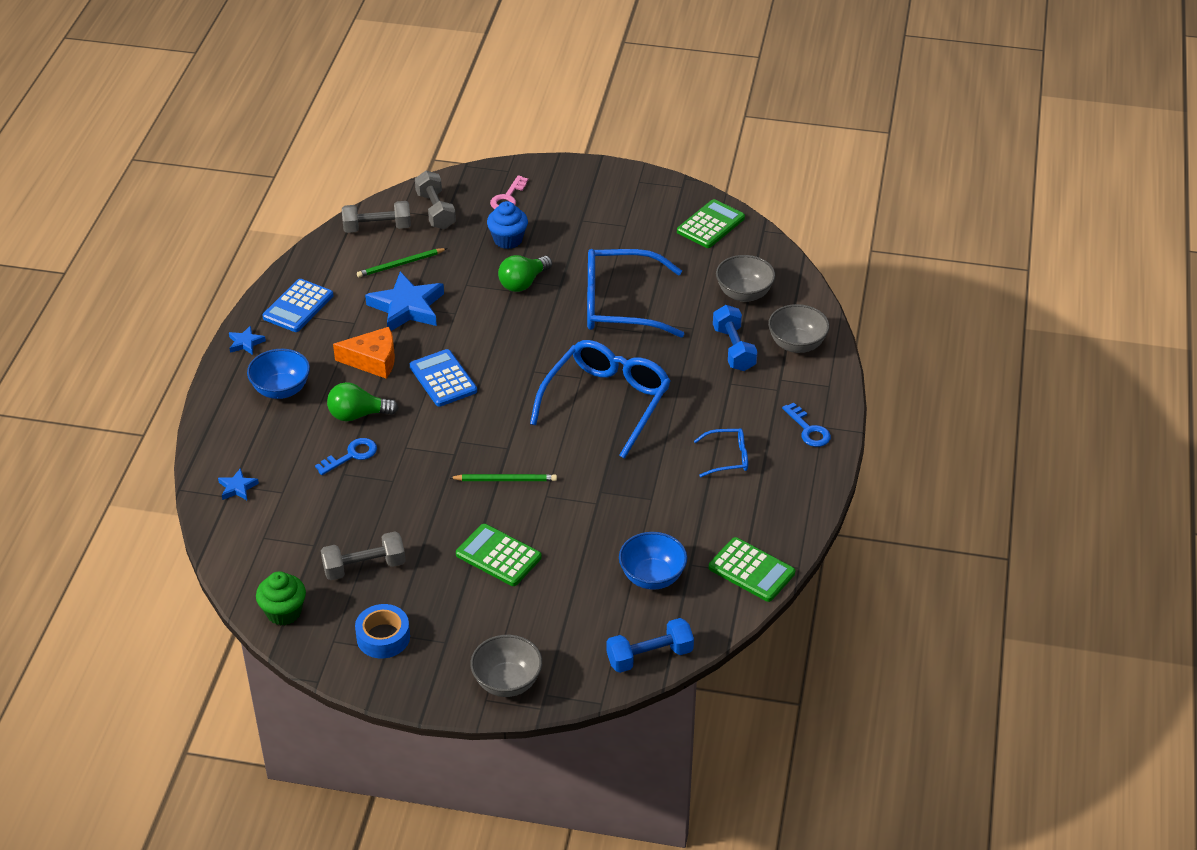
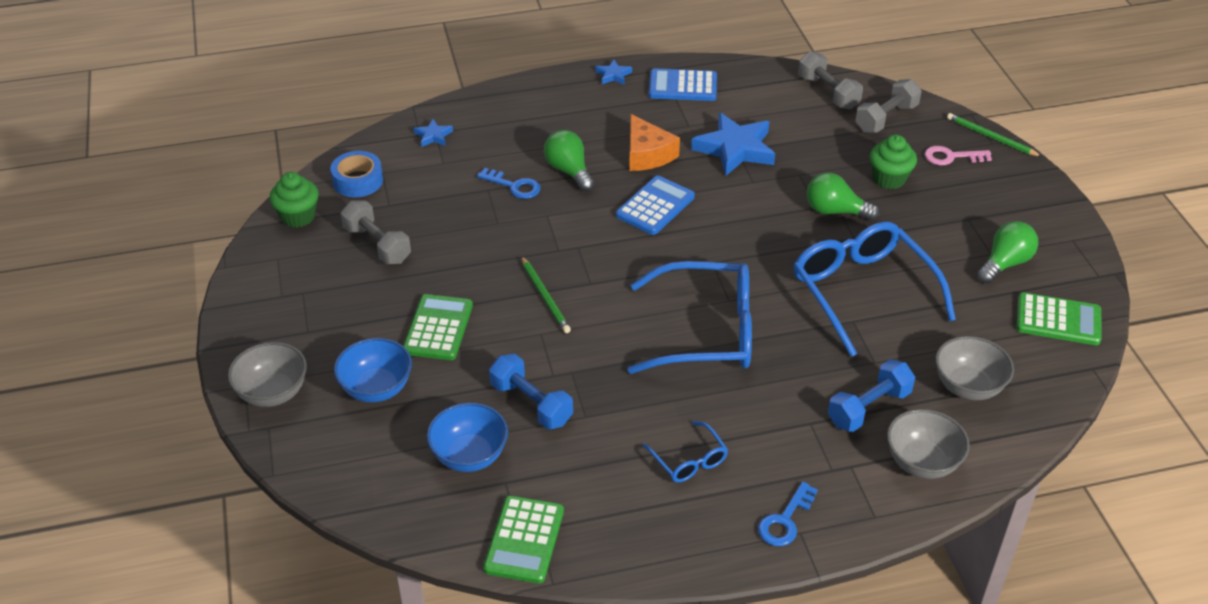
camera: 65 degrees right, 0 degrees up
blue bowl [247,349,310,399] -> blue bowl moved to [334,338,412,403]
blue tape [355,604,410,658] -> blue tape moved to [330,151,383,197]
green pencil [357,248,447,277] -> green pencil moved to [947,113,1042,157]
blue cupcake [487,201,528,249] -> green cupcake [869,135,917,189]
blue dumbbell [606,618,694,673] -> blue dumbbell moved to [489,354,573,429]
none -> green light bulb [977,221,1038,284]

